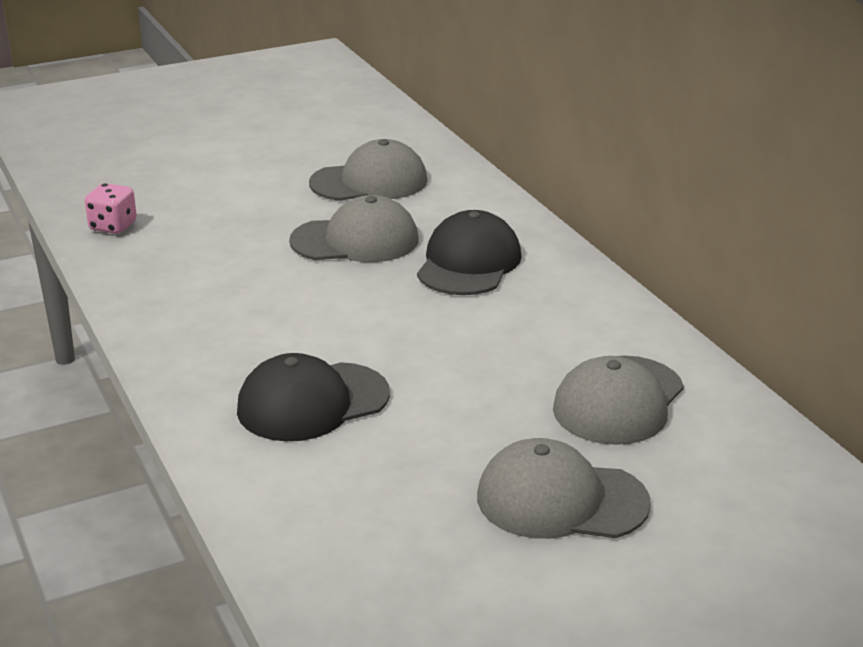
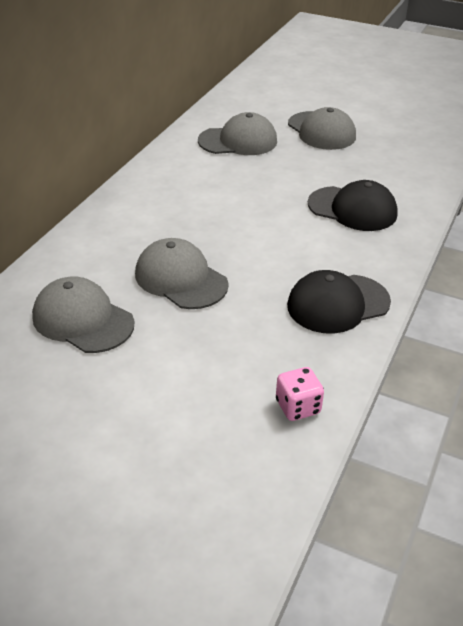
camera: 130 degrees left, 10 degrees up
black cap [417,210,522,295] -> black cap moved to [287,270,391,334]

